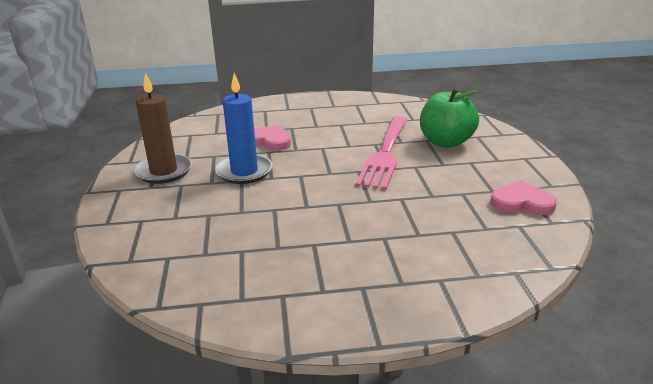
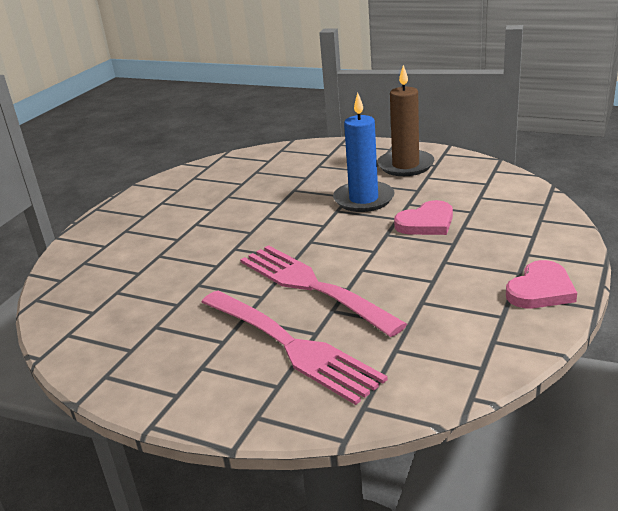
camera: 125 degrees right, 0 degrees up
green apple [420,88,479,148] -> pink fork [201,291,388,405]
pink heart [490,180,557,215] -> pink heart moved to [506,260,577,308]

